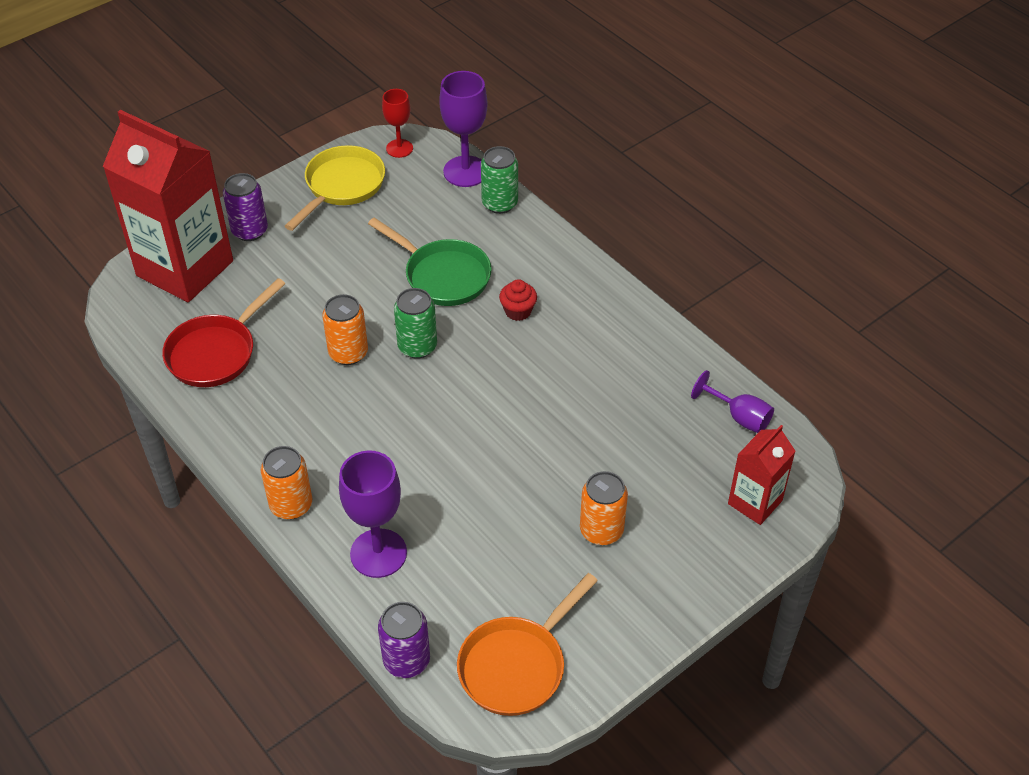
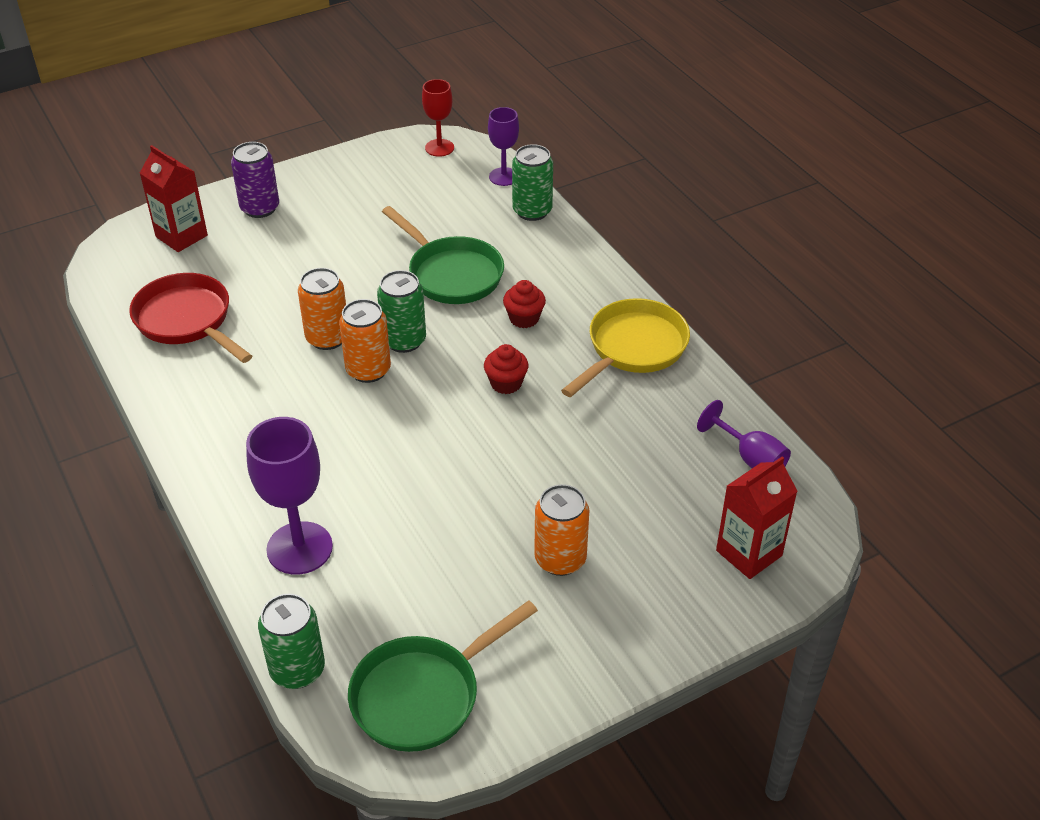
camera: 10 degrees right, 5 degrees down
red carton [103,110,233,302] -> red carton [140,145,208,252], size x0.50
red pan [162,278,285,387] -> red pan turned 90 degrees clockwise [129,273,252,363]
orange can [261,446,312,520] -> orange can moved to [339,299,391,383]
yellow pan [285,145,385,231] -> yellow pan moved to [561,298,690,397]
purple can [378,602,430,678] -> green can [258,594,325,689]
purple goblet [439,71,488,187] -> purple goblet [488,107,519,186], size x0.61
orange pan [457,573,598,716] -> green pan [348,600,538,752]
none -> red cupcake [484,344,529,394]

